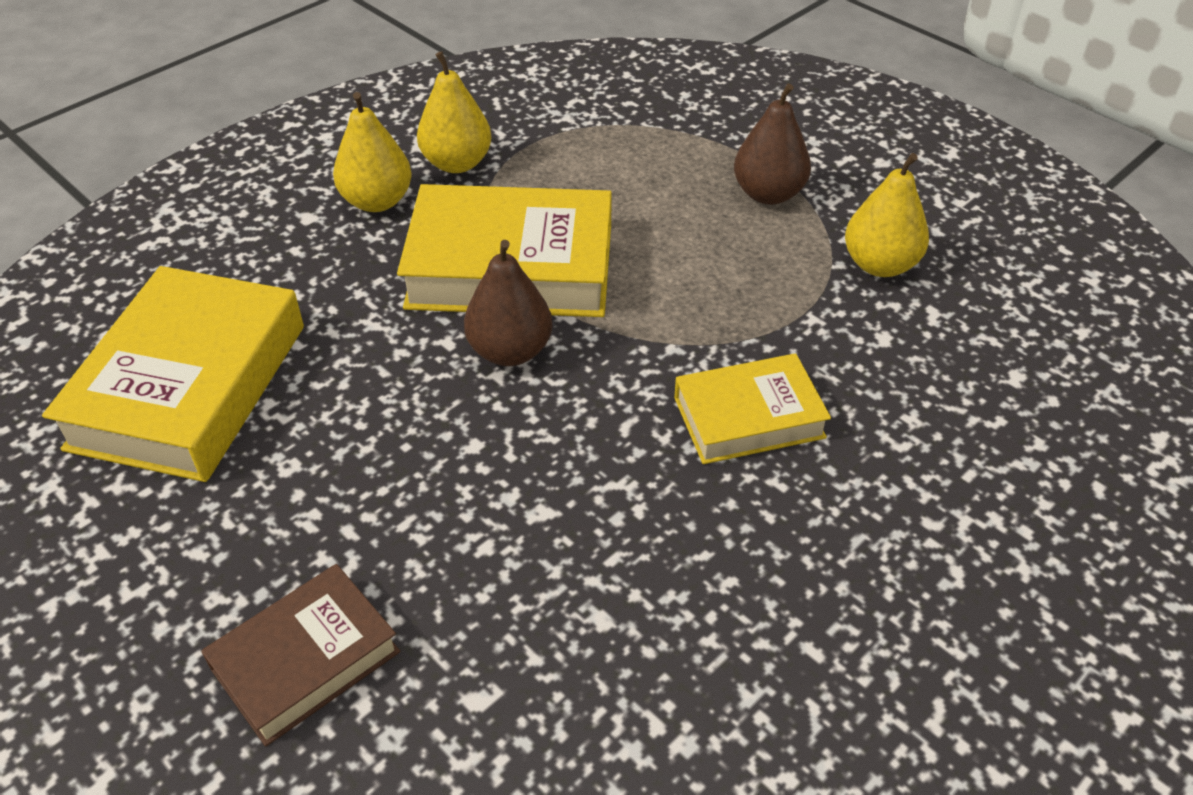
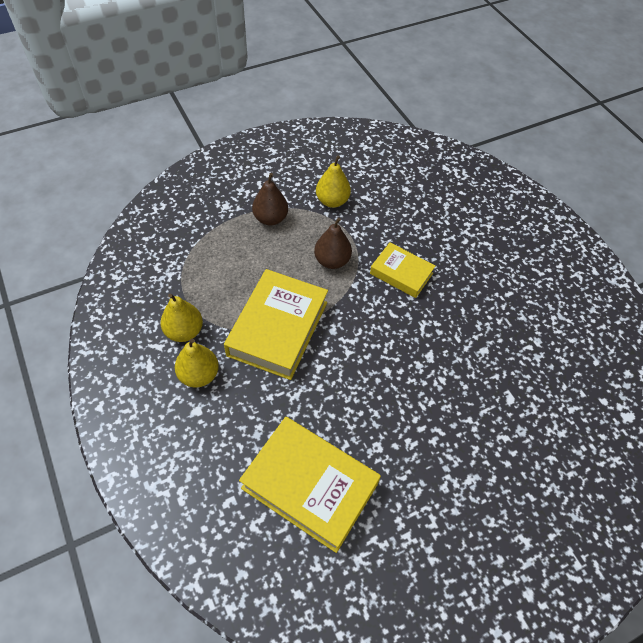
camera: 75 degrees left, 10 degrees up
brown book [201,564,400,746] -> none
brown pear [464,240,553,366] -> brown pear moved to [314,218,352,269]
yellow book [674,353,831,464] -> yellow book turned 60 degrees counterclockwise [370,242,435,298]

